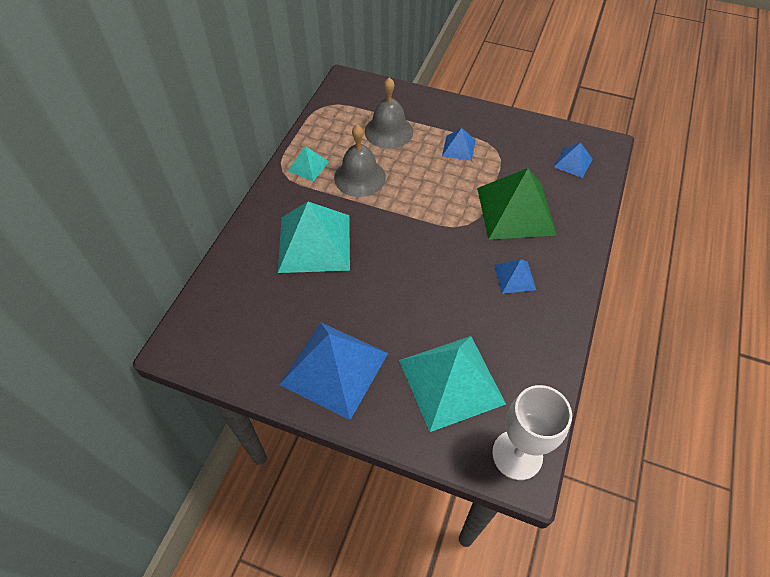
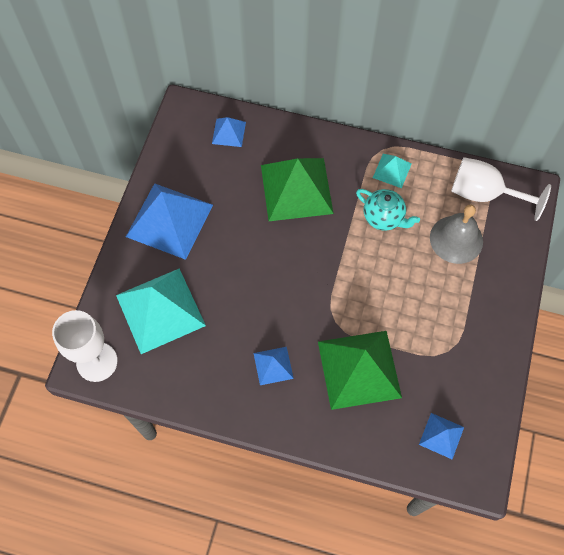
camera: 85 degrees right, 10 degrees up
turquoise pyramid [278,202,350,273] -> green pyramid [261,158,334,221]
grey bell [334,125,386,197] -> turquoise teapot [356,189,420,231]
blue pyramid [442,128,476,161] -> blue pyramid moved to [212,117,246,147]
none -> white goblet [451,157,551,221]

